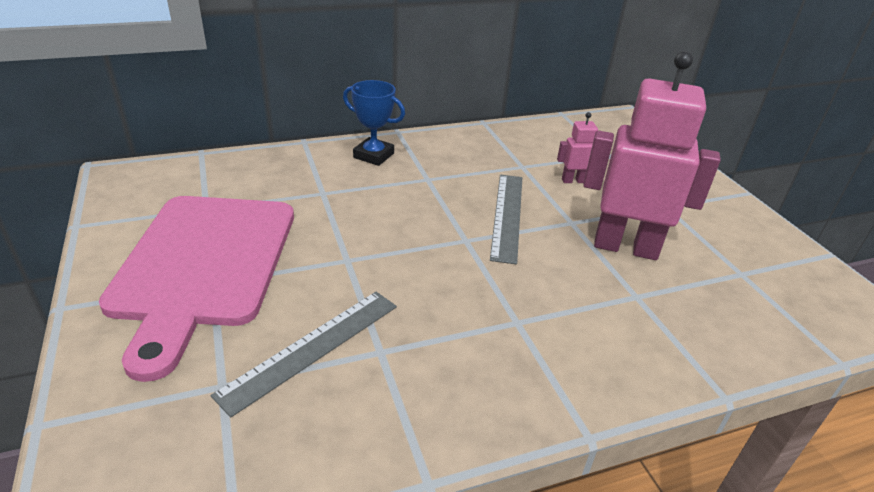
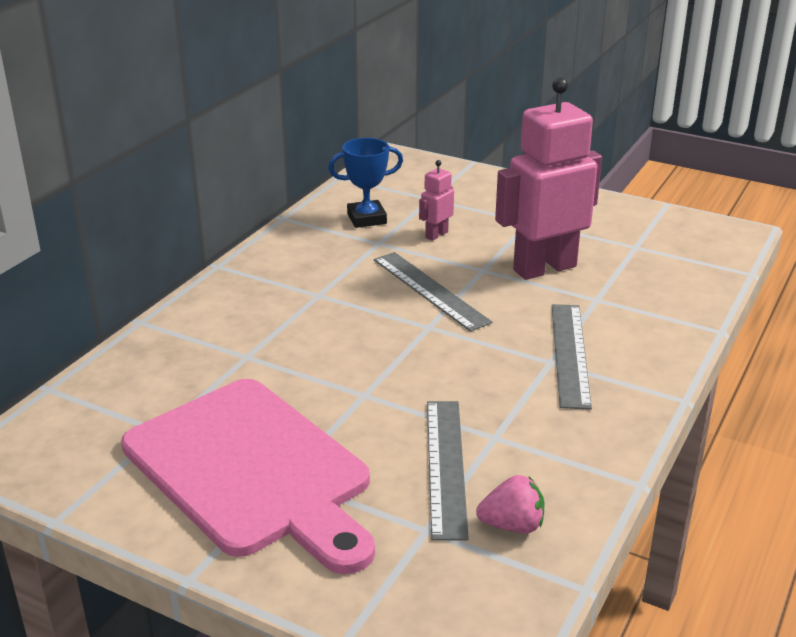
camera: 40 degrees left, 5 degrees down
blue trophy [343,80,405,166] -> blue trophy moved to [328,138,403,228]
none -> pink strawberry [476,475,544,533]
none -> grey ruler [552,304,592,410]

